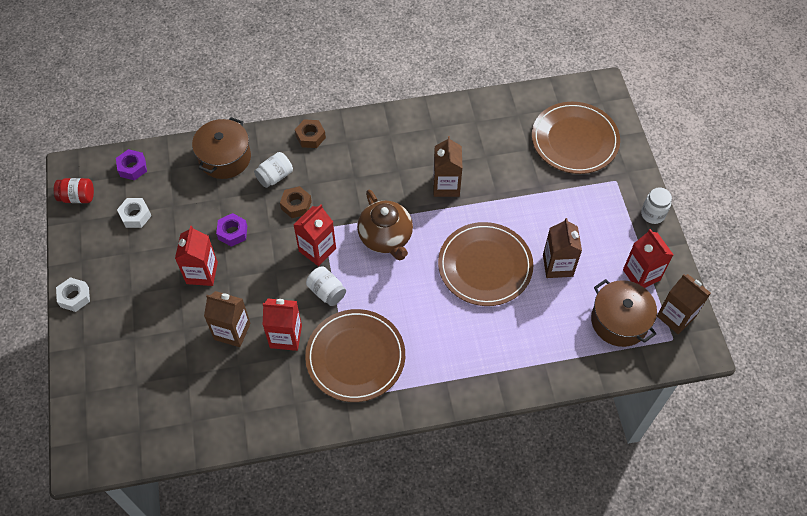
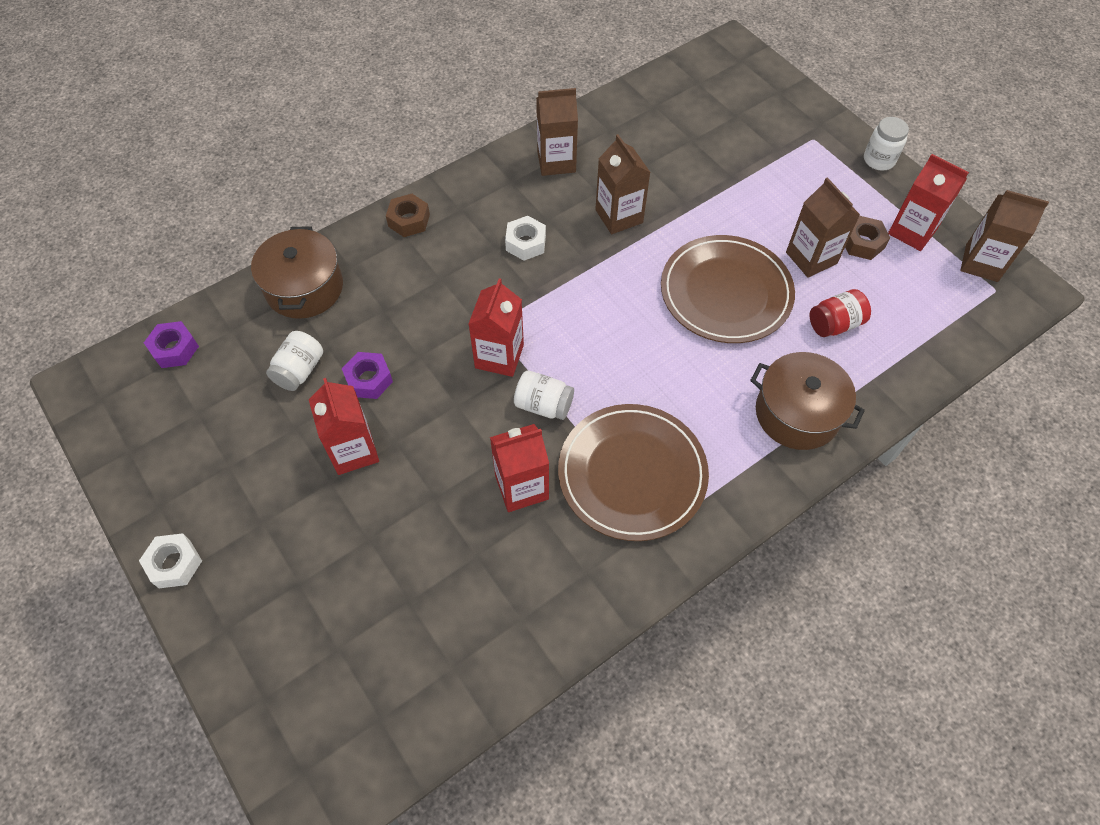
camera: 25 degrees left, 0 degrees up
red jar [54,178,94,203] -> red jar moved to [810,289,871,337]
white nut [117,198,151,228] -> white nut moved to [505,216,546,260]
brown carton [204,291,251,347] -> brown carton moved to [536,88,578,176]
white jar [254,152,293,188] -> white jar moved to [266,331,323,391]
brown nut [280,186,312,218] -> brown nut moved to [845,216,890,260]
brown teapot [357,190,413,260] -> none
brown plate [532,102,620,174] -> none
brown pot [591,279,657,347] -> brown pot moved to [750,352,865,450]

